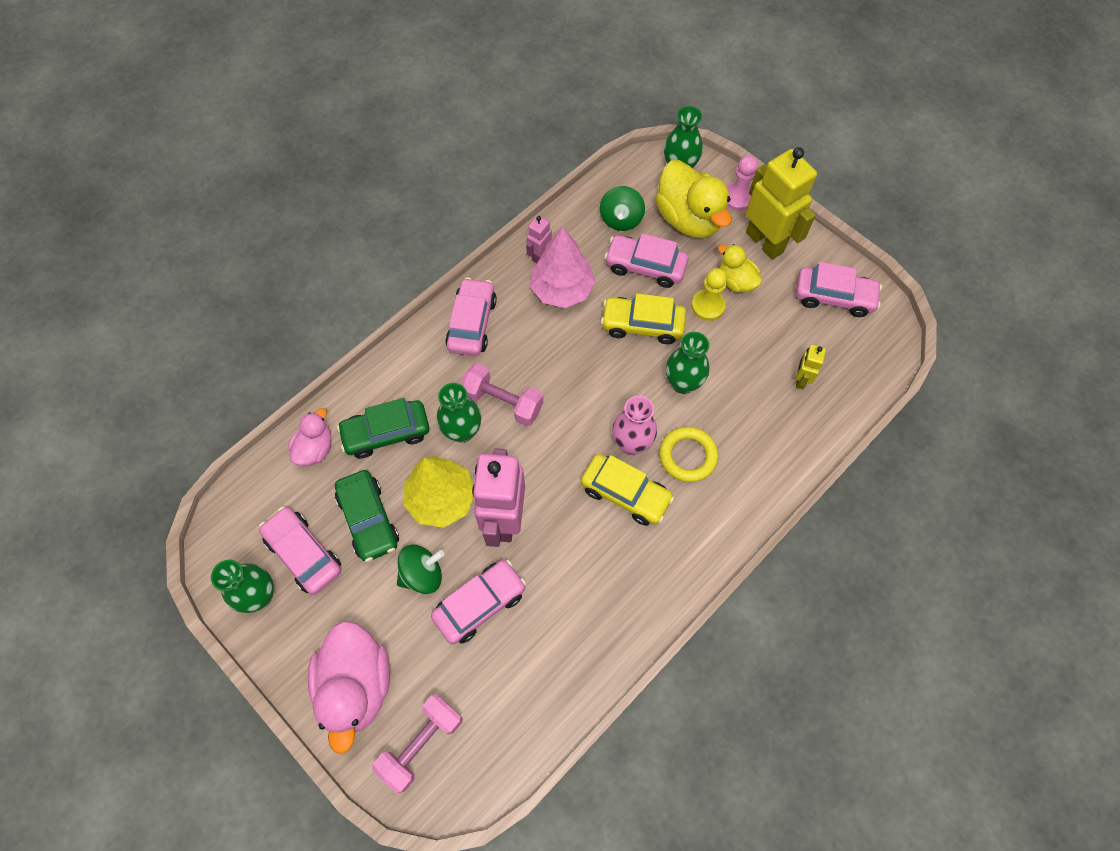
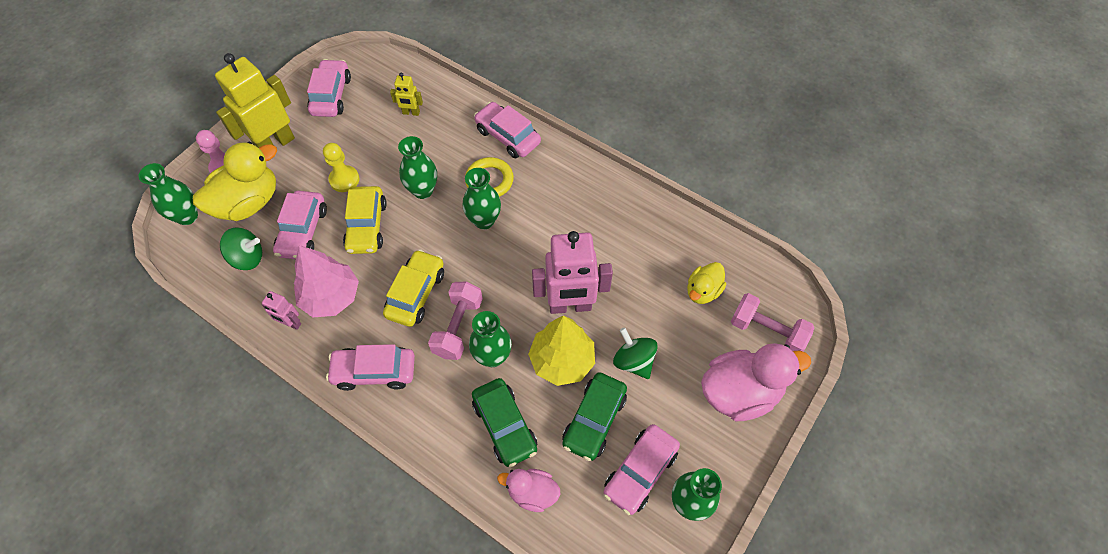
camera: 100 degrees left, 5 degrees down
green car [335,470,399,562] -> green car turned 150 degrees clockwise [562,372,627,461]
pink car [431,559,526,644] -> pink car moved to [474,102,541,158]
yellow car [581,454,674,526] -> yellow car moved to [383,249,444,327]
pink vase [612,396,657,455] -> green vase [463,168,501,230]
yellow duck [718,244,762,292] -> yellow duck moved to [687,262,726,304]

